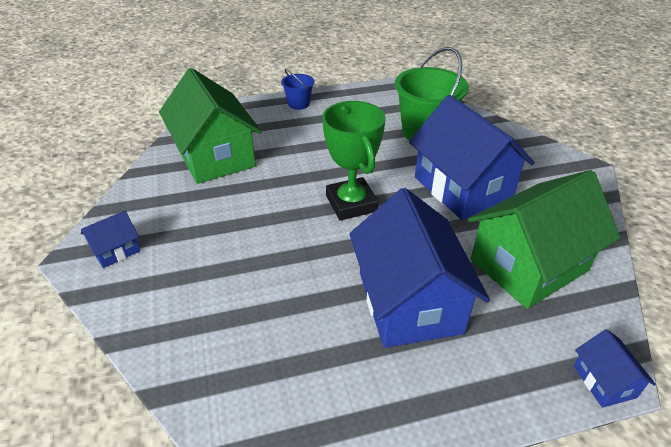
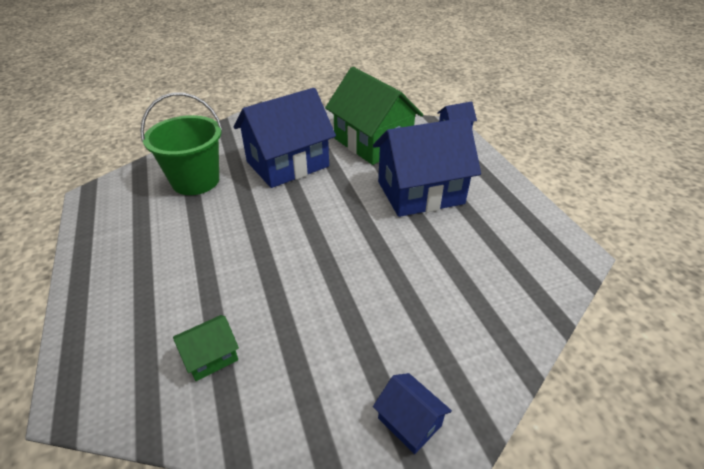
camera: 95 degrees left, 0 degrees up
green house [159,68,262,184] -> green house [173,315,239,381], size x0.44
blue bucket [281,69,314,110] -> none
green trophy [322,101,386,221] -> none

